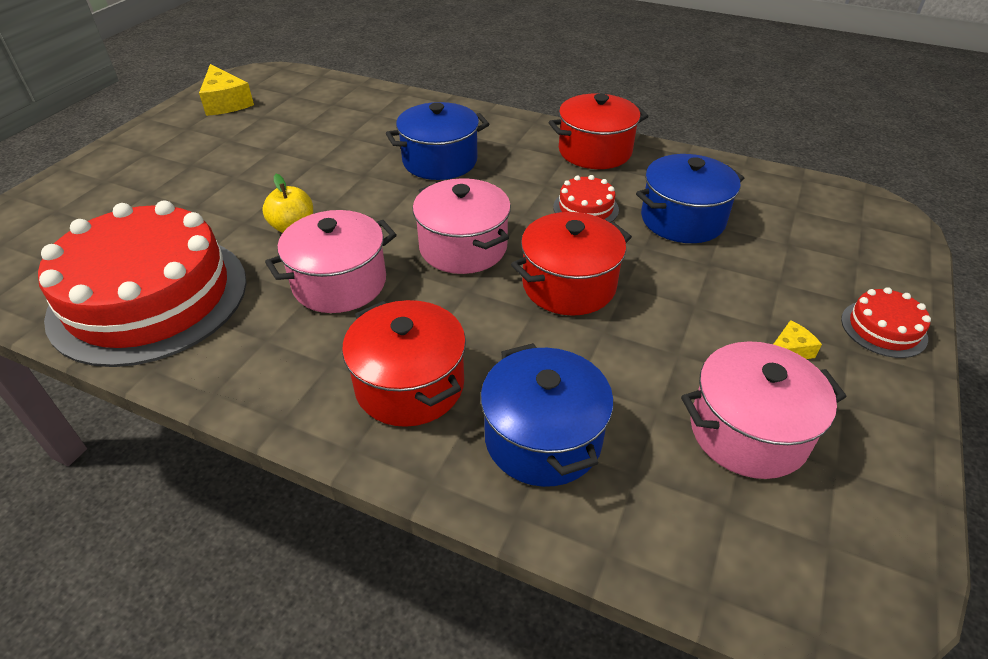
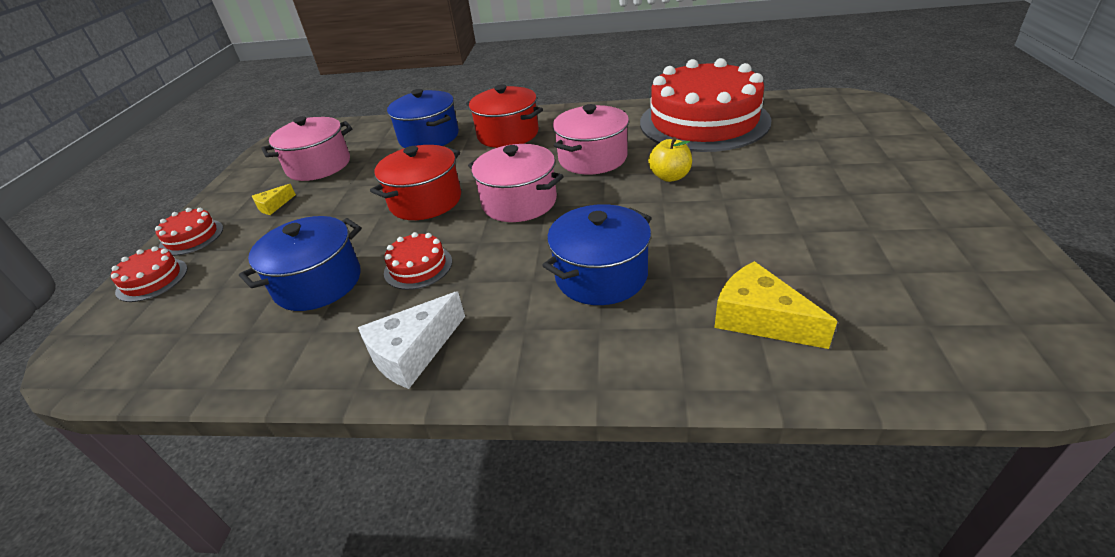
camera: 165 degrees right, 5 degrees down
yellow cheese [199,64,254,116] -> yellow cheese moved to [714,261,837,349]
red pot [549,93,649,169] -> white cheese [358,291,465,389]
none -> red cake [111,246,188,302]

